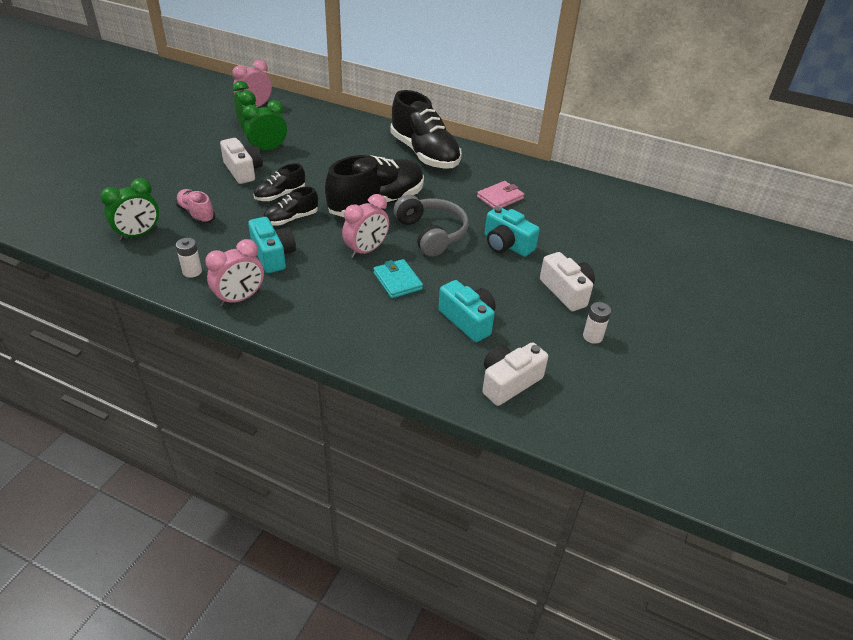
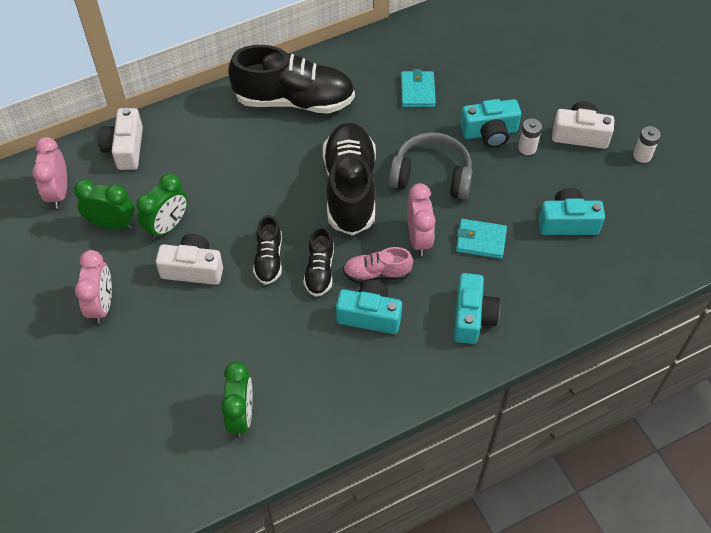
camera: 50 degrees left, 15 degrees up
pink shoe [175,189,215,224] -> pink shoe moved to [343,247,413,283]
white battery [176,238,202,278] -> white battery moved to [518,118,542,155]
pink clock [205,239,264,307] -> pink clock moved to [75,250,112,324]
green clock [243,100,287,151] -> green clock turned 150 degrees counterclockwise [136,173,188,240]
pink wallet [477,181,524,209] -> turquoise wallet [401,69,436,107]
white camera [482,342,548,406] -> white camera moved to [98,108,143,170]
none -> turquoise camera [454,273,500,344]

